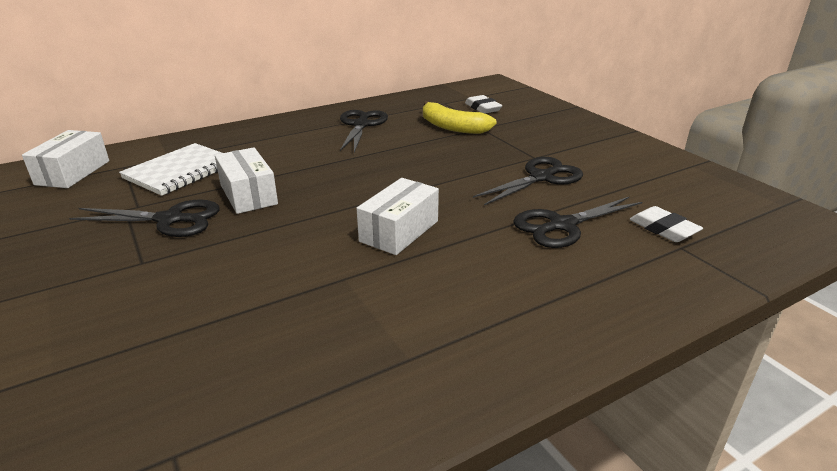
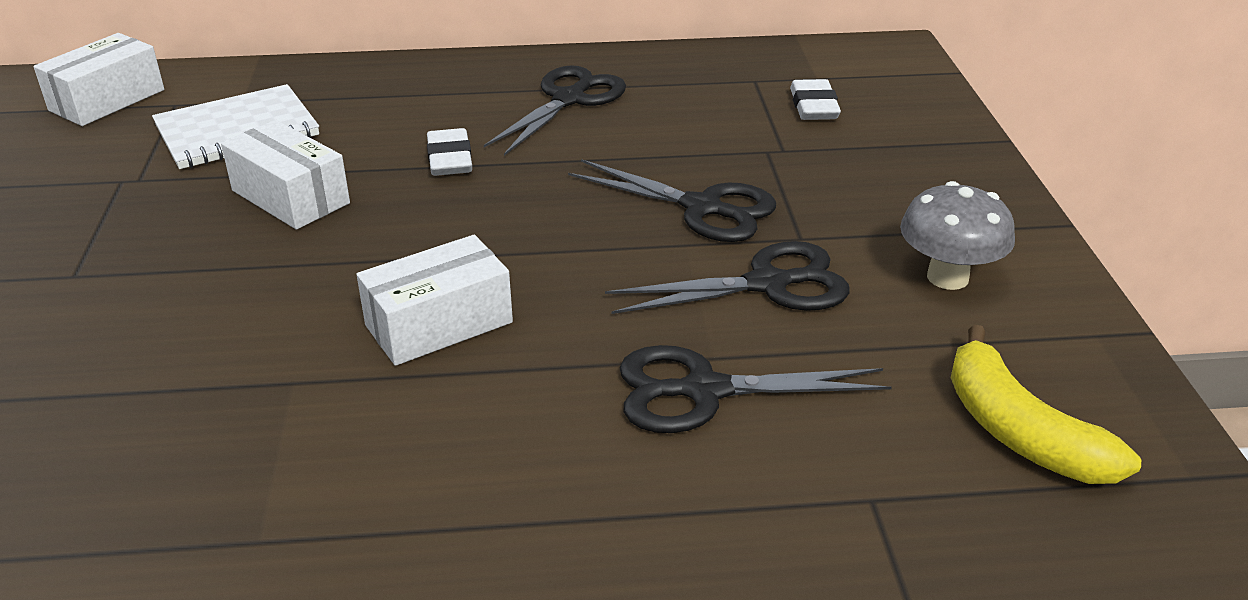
camera: 25 degrees right, 5 degrees up
black scissors [69,200,220,237] -> black scissors moved to [568,159,776,242]
white box [215,147,278,214] -> white box turned 45 degrees counterclockwise [221,120,350,230]
yellow banana [423,101,497,134] -> yellow banana moved to [951,325,1141,484]
white eraser [629,206,703,242] -> white eraser moved to [427,128,472,176]
none -> grey mushroom [900,181,1015,290]

